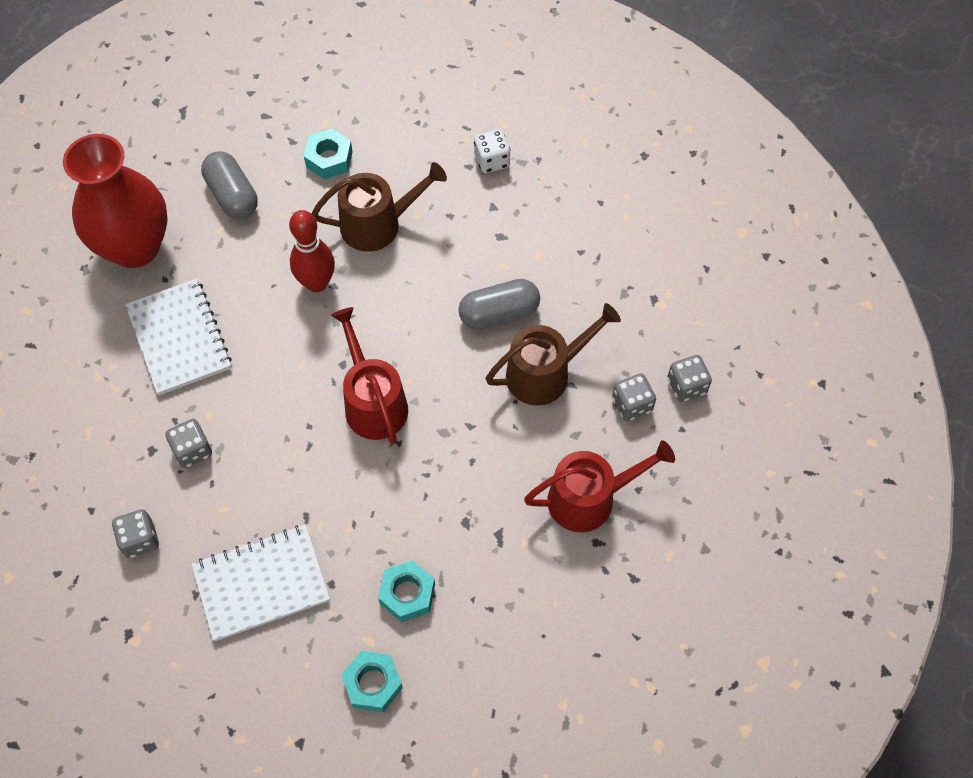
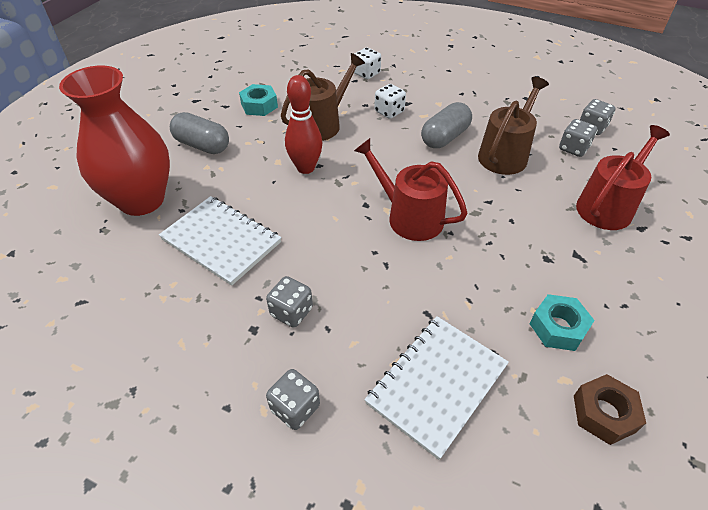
camera: 30 degrees left, 15 degrees down
turquoise nut [341,651,403,712] -> brown nut [574,374,646,445]
none -> white dice [374,84,406,119]

